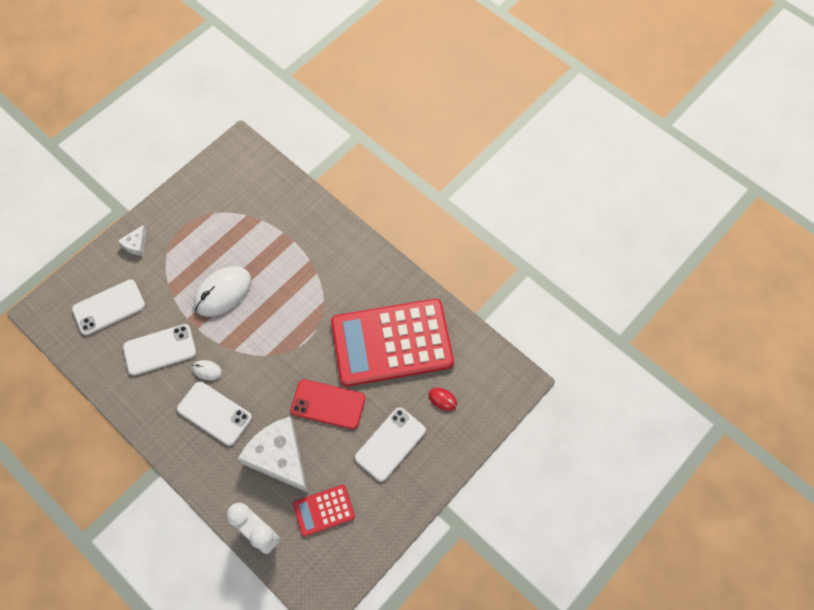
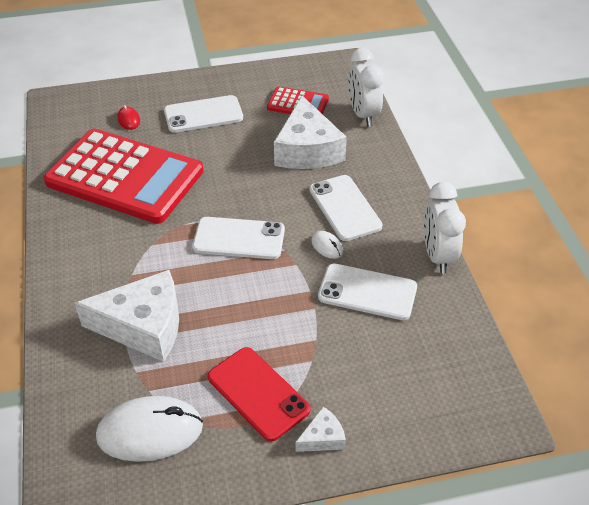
camera: 145 degrees left, 20 degrees down
white phone [72,280,145,335] -> white phone moved to [193,217,285,259]
white mouse [194,266,251,317] -> white mouse moved to [96,396,203,462]
red phone [290,379,365,430] -> red phone moved to [208,347,311,442]
none -> white cheese [74,270,179,362]
none -> white clock [424,182,466,274]

